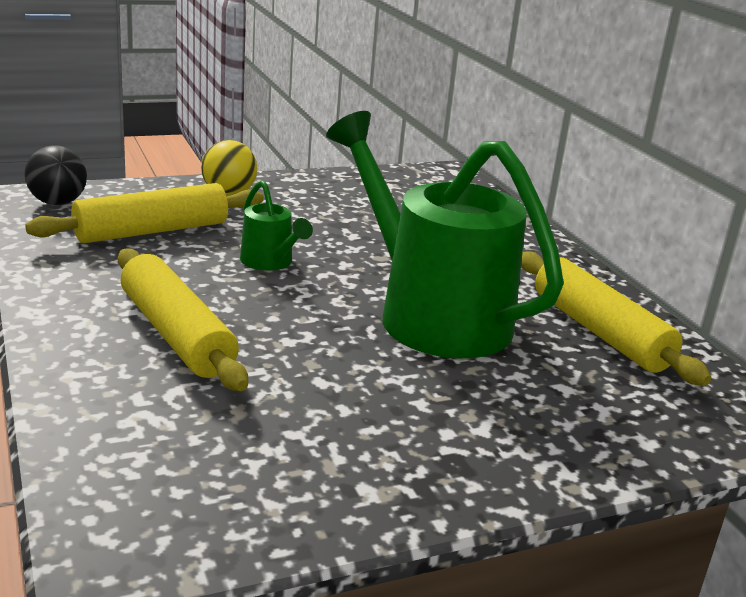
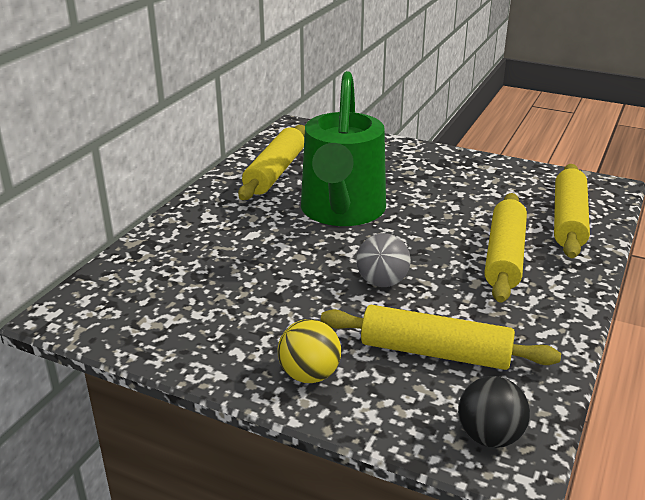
camera: 130 degrees left, 5 degrees up
green watering can [240,180,313,270] -> grey ball [356,233,411,287]
none -> yellow rolling pin [554,164,590,258]

